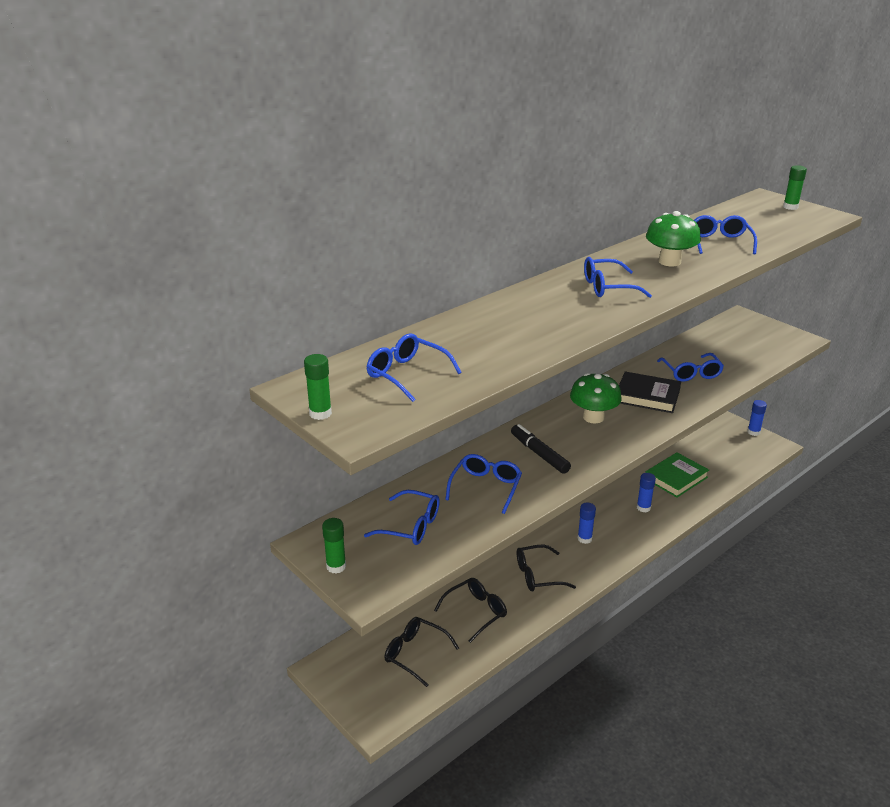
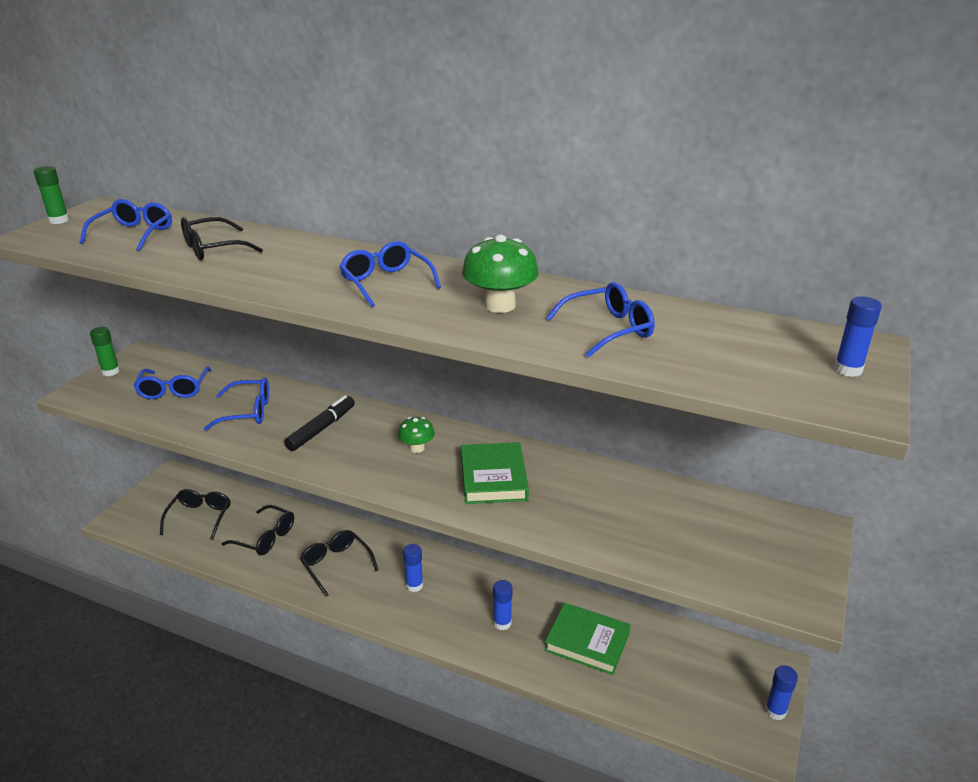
camera: 65 degrees right, 0 degrees up
green mushroom [570,373,622,424] -> green mushroom [398,417,435,453], size x0.59
black book [619,372,681,413] -> green book [461,442,529,504]
blue glasses [657,353,724,382] -> none
green glue stick [783,165,807,210] -> blue glue stick [834,296,882,377]
none -> black glasses [181,217,263,260]

